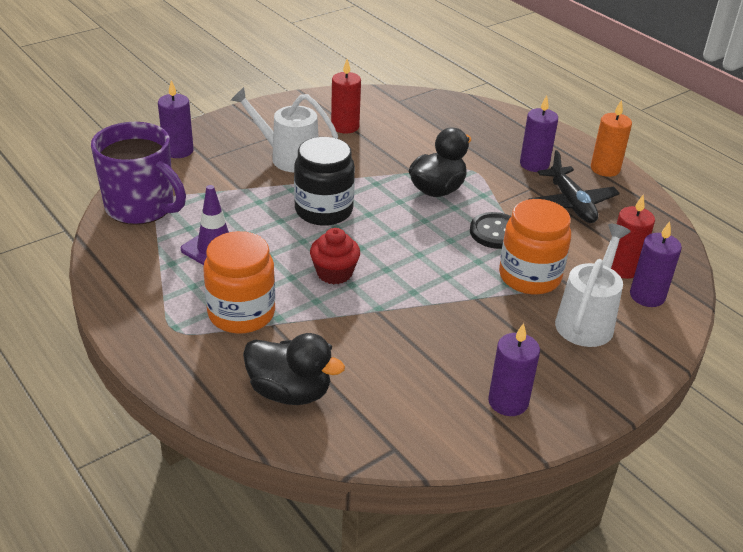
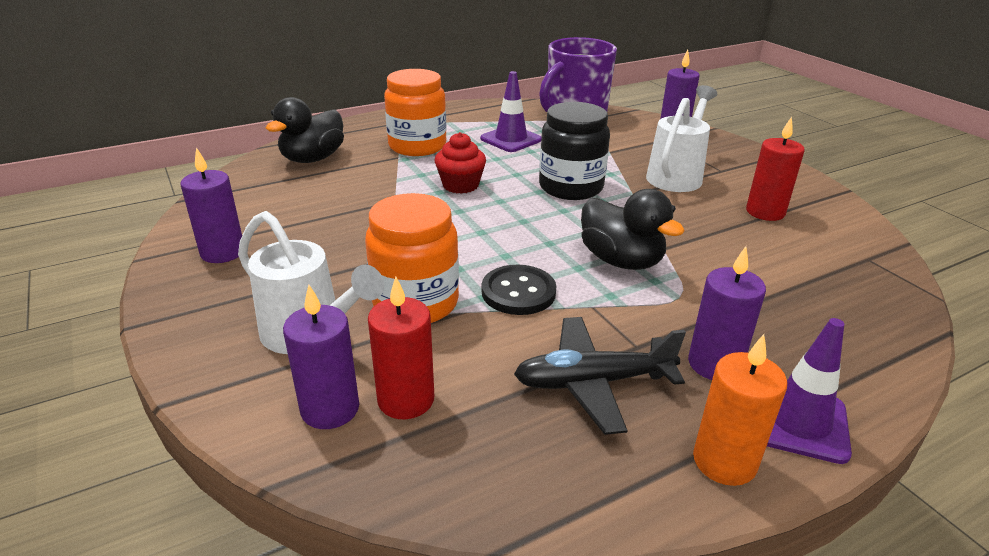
camera: 100 degrees right, 5 degrees down
none -> purple traffic cone [767,318,852,464]

